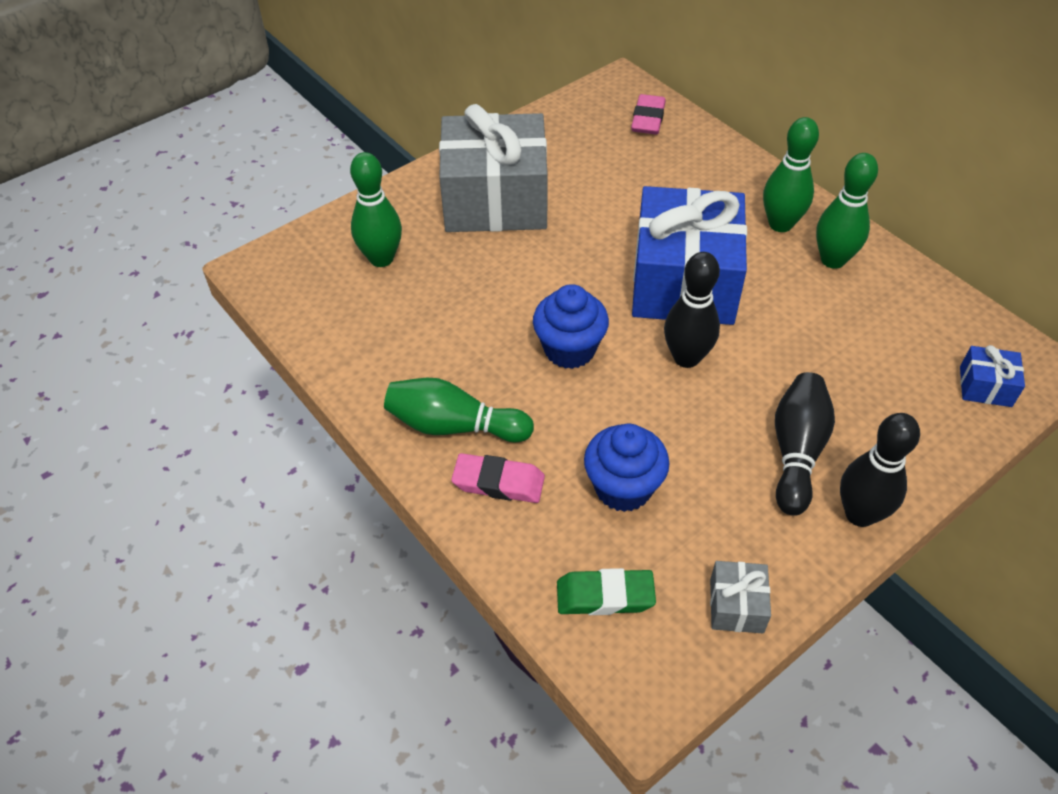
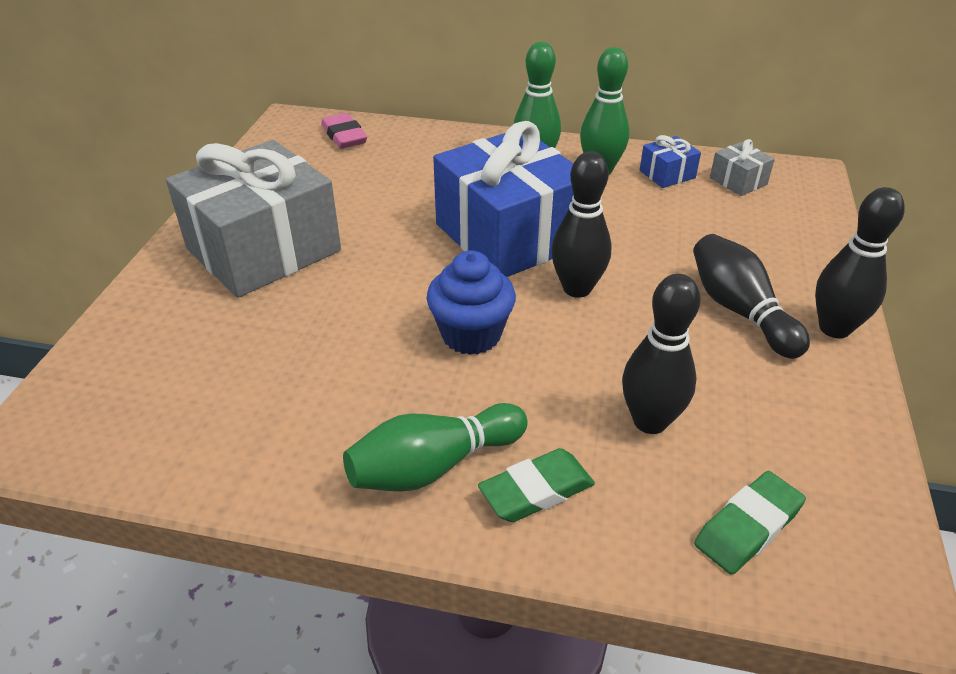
camera: 40 degrees left, 10 degrees down
green bowling pin [350,152,402,267] -> none
pink eraser [451,453,545,503] -> green eraser [478,448,595,522]
blue cupcake [584,424,669,512] -> black bowling pin [622,274,701,434]
grey gift [710,561,771,633] -> grey gift moved to [710,139,775,196]
blue gift [960,345,1025,407] -> blue gift moved to [640,135,701,188]

